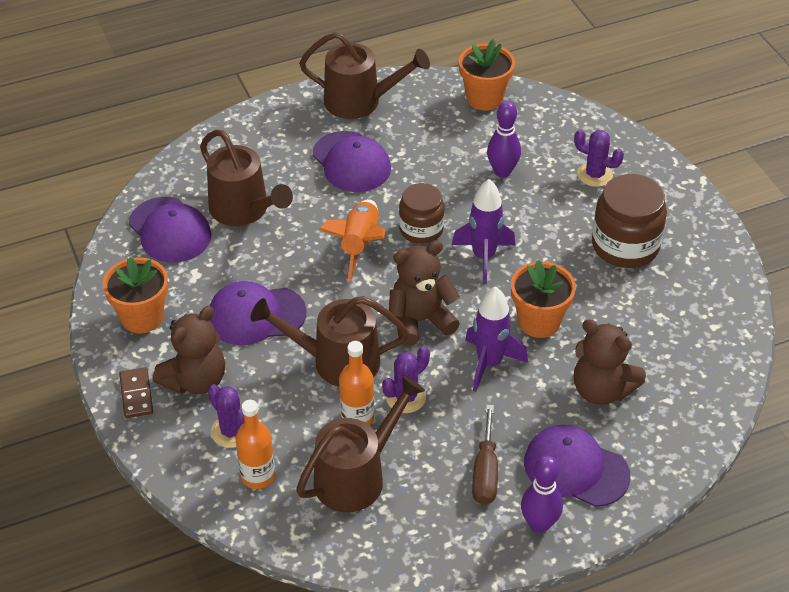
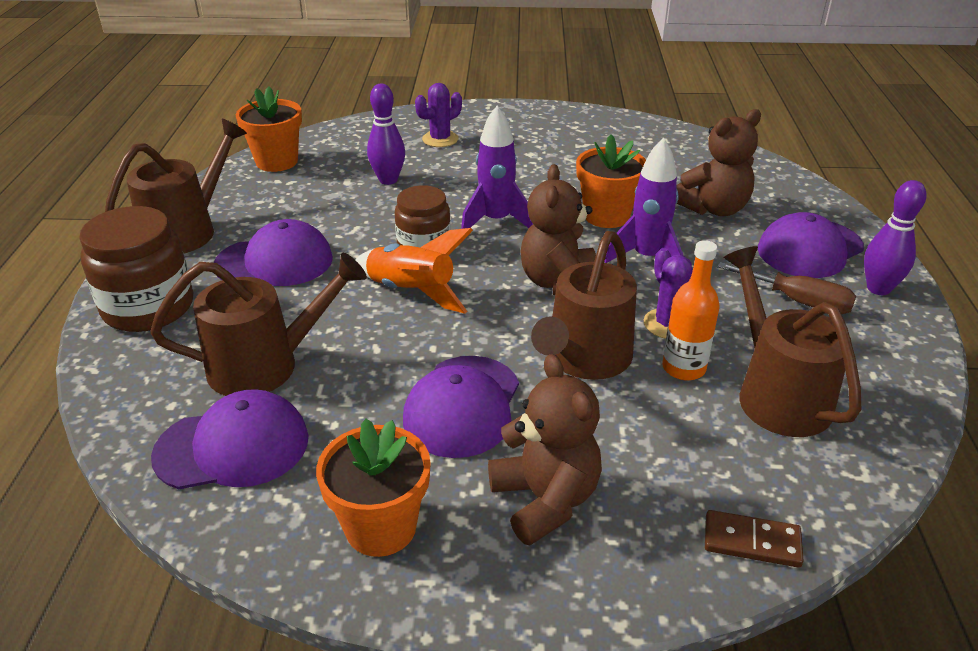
camera: 65 degrees left, 10 degrees down
brown domino [119,367,153,418] -> brown domino moved to [705,510,803,568]
purple cactus [208,384,244,448] -> none
orange bottle [236,400,275,489] -> none
brown jar [592,174,667,268] -> brown jar moved to [79,206,193,332]

